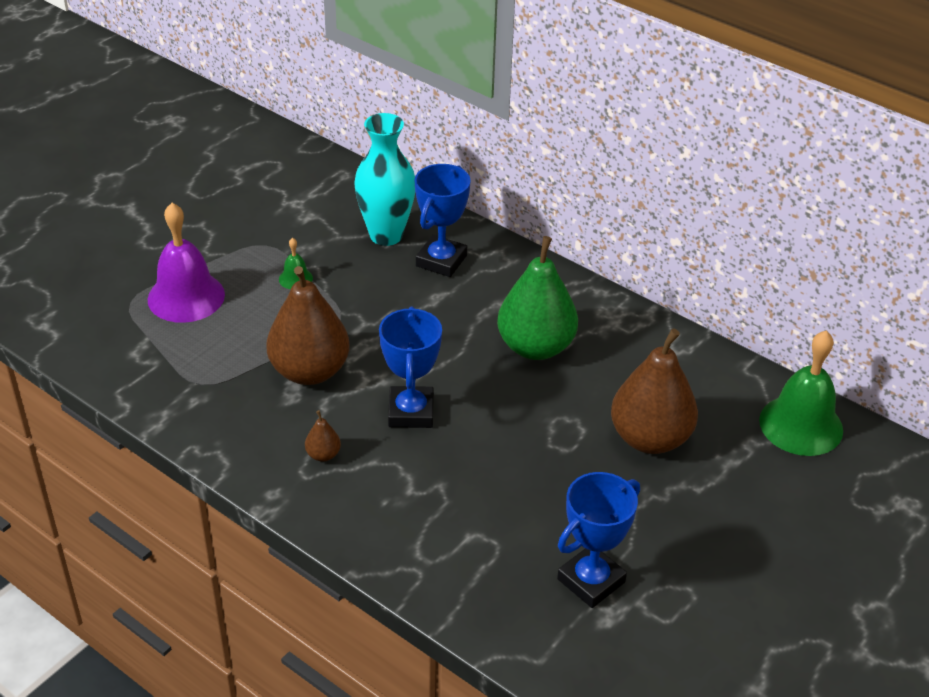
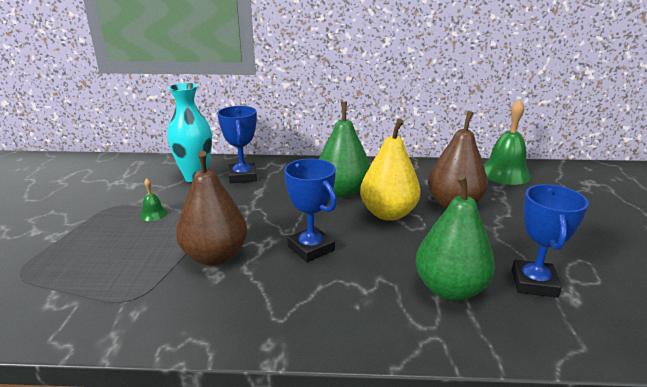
camera: 35 degrees left, 15 degrees down
purple bell [148,203,225,323] -> none
brown pear [305,410,341,462] -> none
none -> yellow pear [360,119,420,221]
none -> green pear [415,174,495,301]

